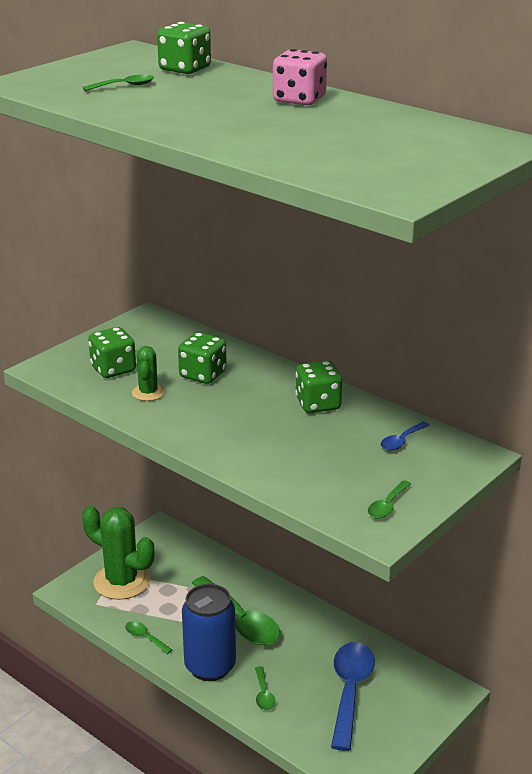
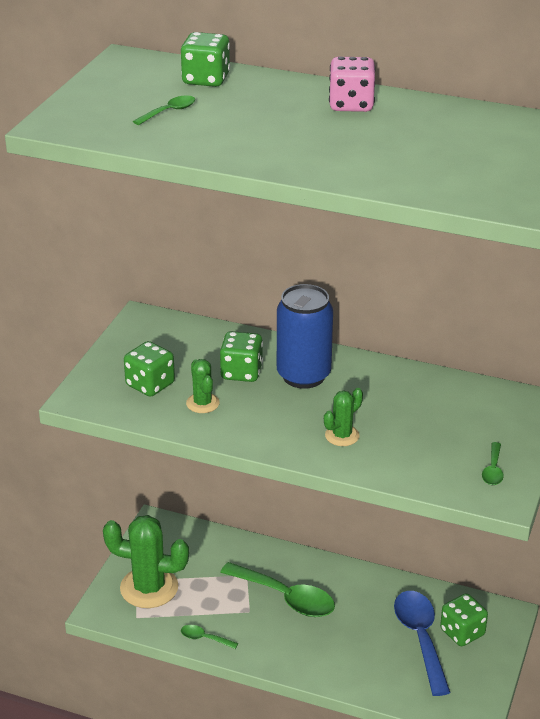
camera: 20 degrees left, 5 degrees up
blue can [182,584,236,681] -> blue can moved to [277,284,333,389]
green spoon [255,666,275,710] -> none
green dice [295,361,343,413] -> green dice moved to [440,593,488,646]
blue spoon [381,422,430,450] -> none
none -> green cactus [324,388,363,446]

